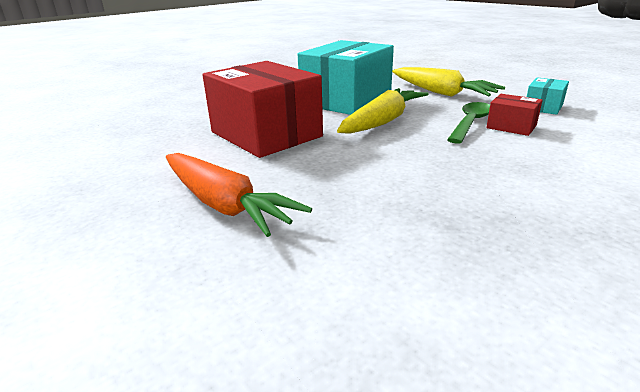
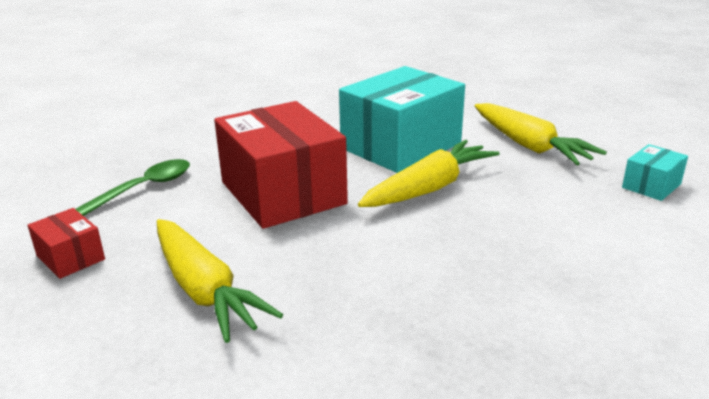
camera: 10 degrees right, 0 degrees up
orange carrot [166,153,312,237] -> yellow carrot [157,219,283,343]
green spoon [447,102,490,144] -> green spoon moved to [75,159,190,216]
red box [486,94,543,136] -> red box moved to [27,208,105,279]

